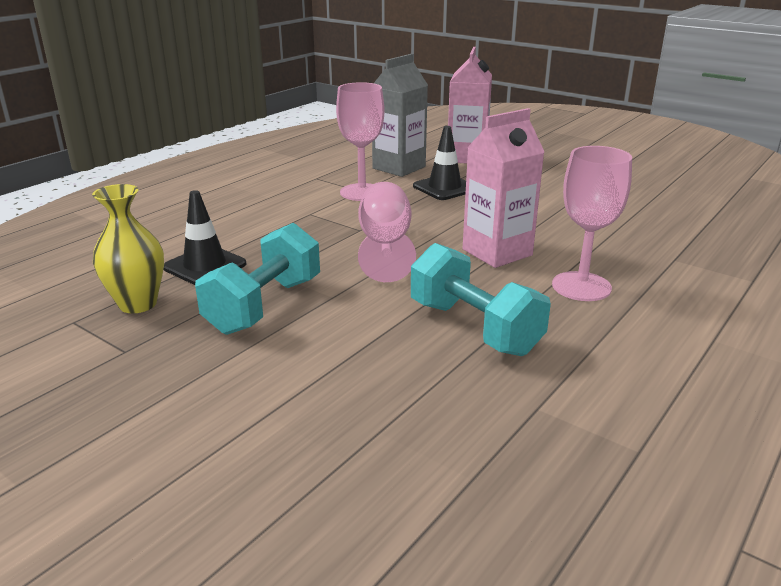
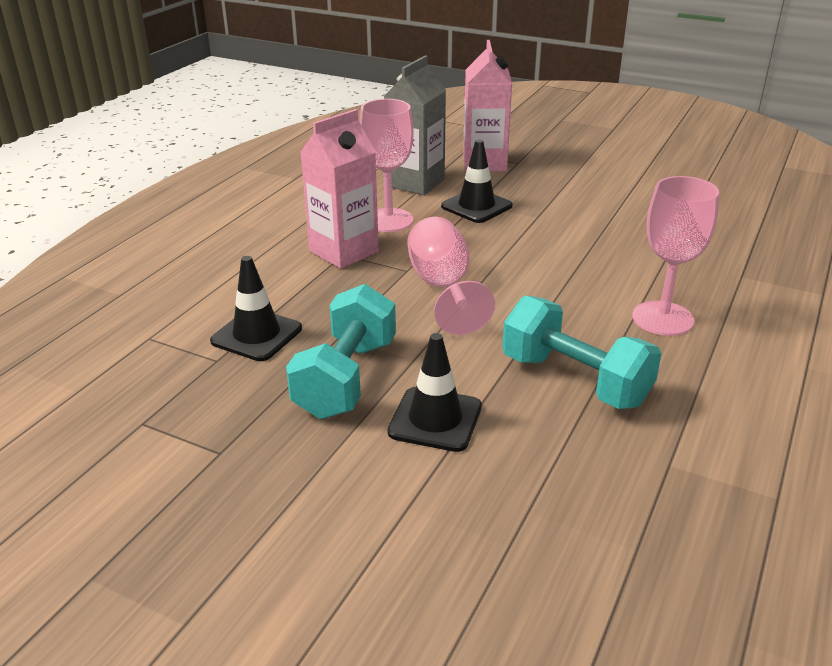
camera: 10 degrees left, 5 degrees up
yellow vase [92,184,164,313] -> none
pink carton [463,108,544,268] -> pink carton moved to [300,109,379,269]
none -> black traffic cone [387,333,482,452]

